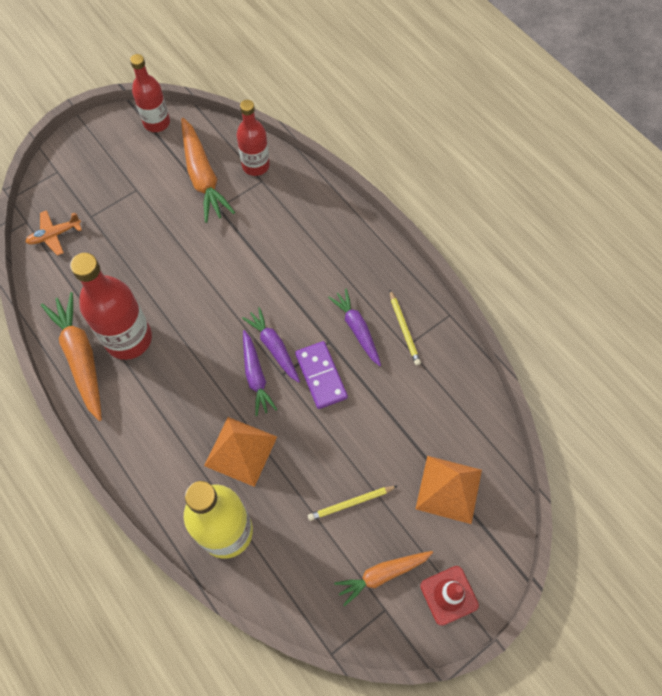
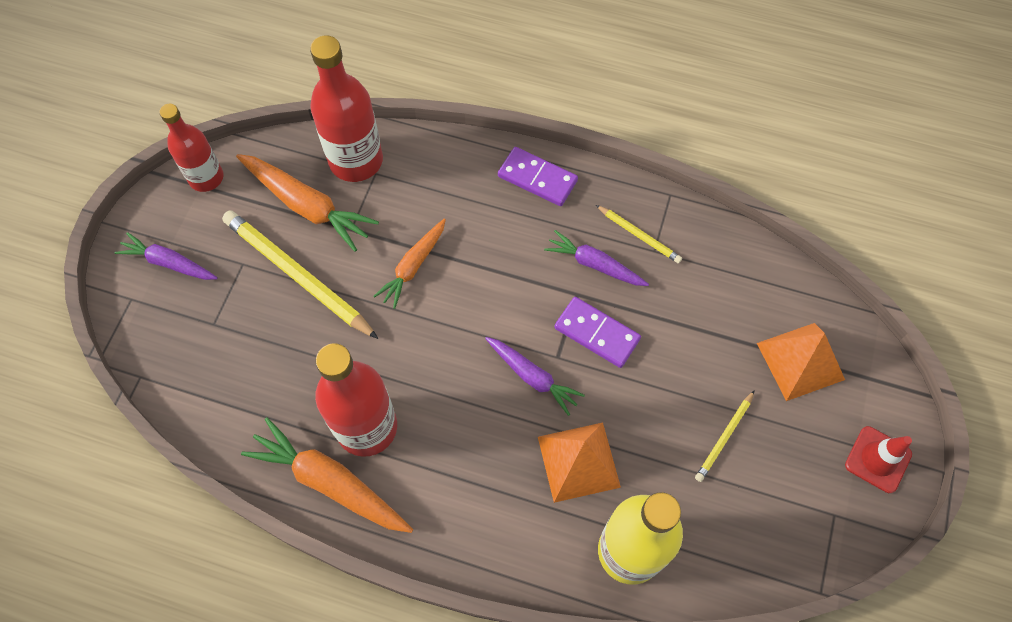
camera: 35 degrees left, 0 degrees up
orange plane [26,210,82,256] -> none
red bottle [237,100,270,176] -> red bottle [310,35,383,182], size x1.55
purple carrot [242,307,300,383] -> purple carrot moved to [114,232,218,280]
orange carrot [334,551,433,607] -> orange carrot moved to [374,219,446,309]
none -> yellow pencil [222,210,379,339]
none -> purple domino [498,147,578,206]

